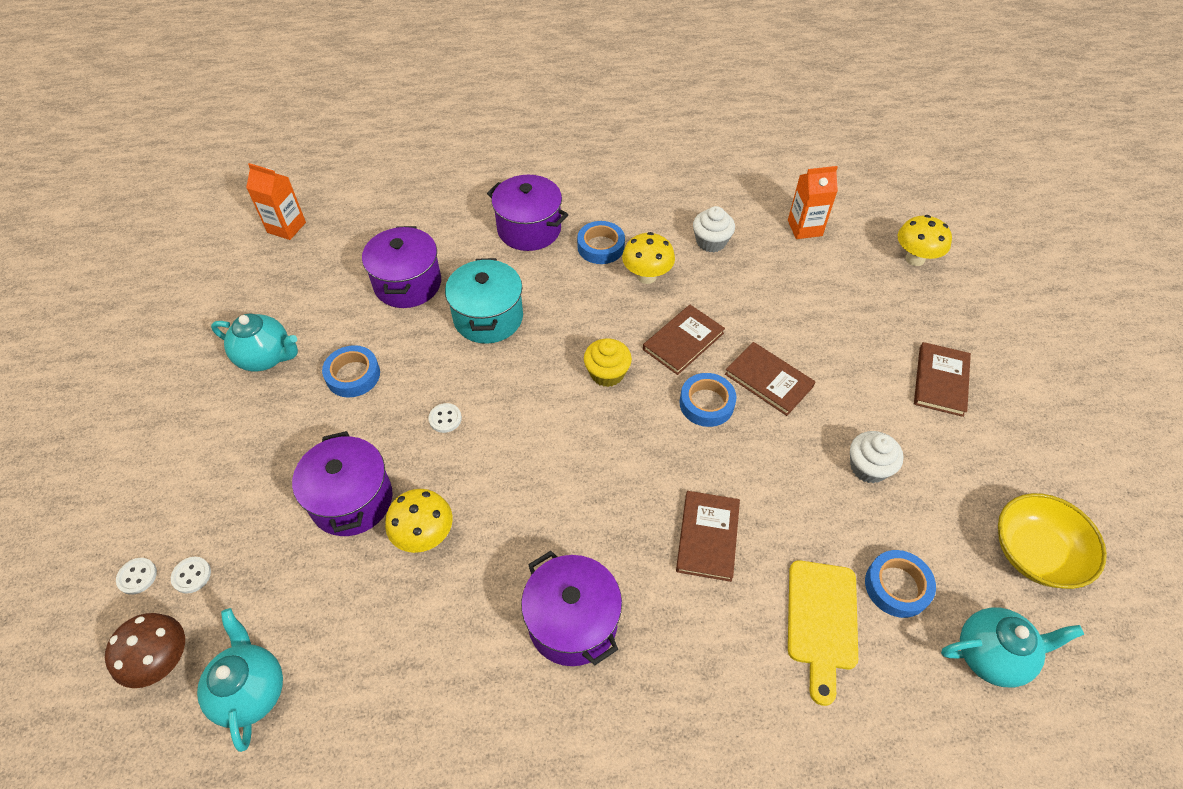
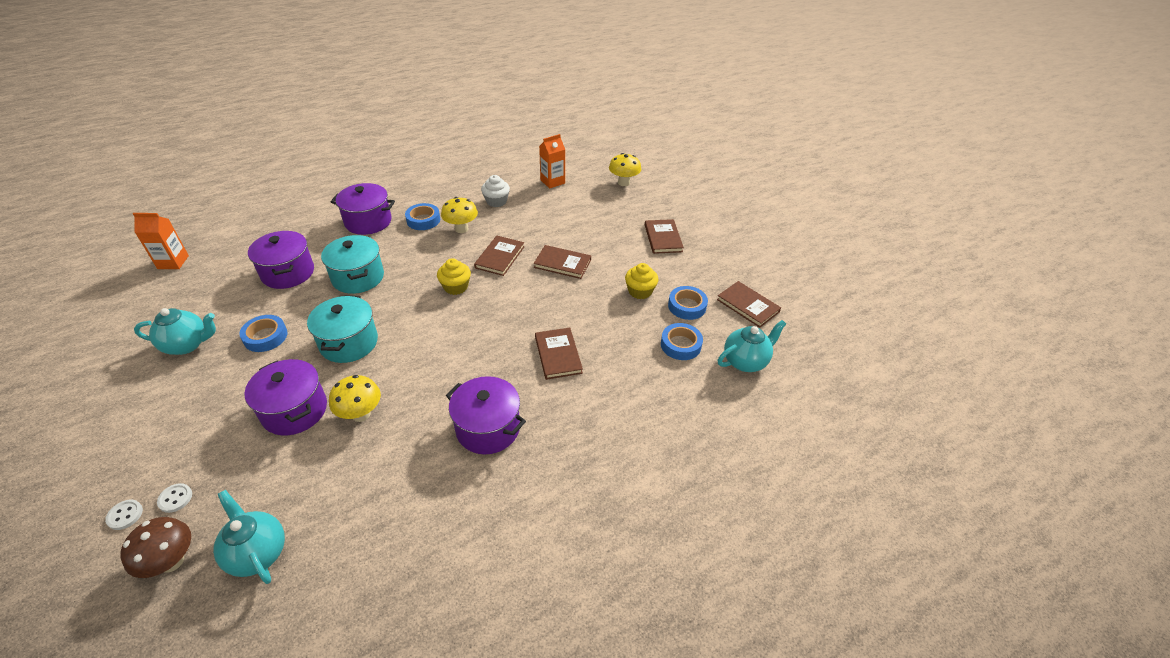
camera: 25 degrees left, 10 degrees down
white button [428,403,462,433] -> turquoise pot [307,295,378,363]
blue tape [679,373,737,427] -> blue tape moved to [668,286,708,320]
yellow cutting board [788,560,858,706] -> none
white cupcake [850,431,904,483] -> yellow cupcake [625,263,658,299]
yellow bowl [998,493,1107,589] -> brown book [717,281,781,328]

